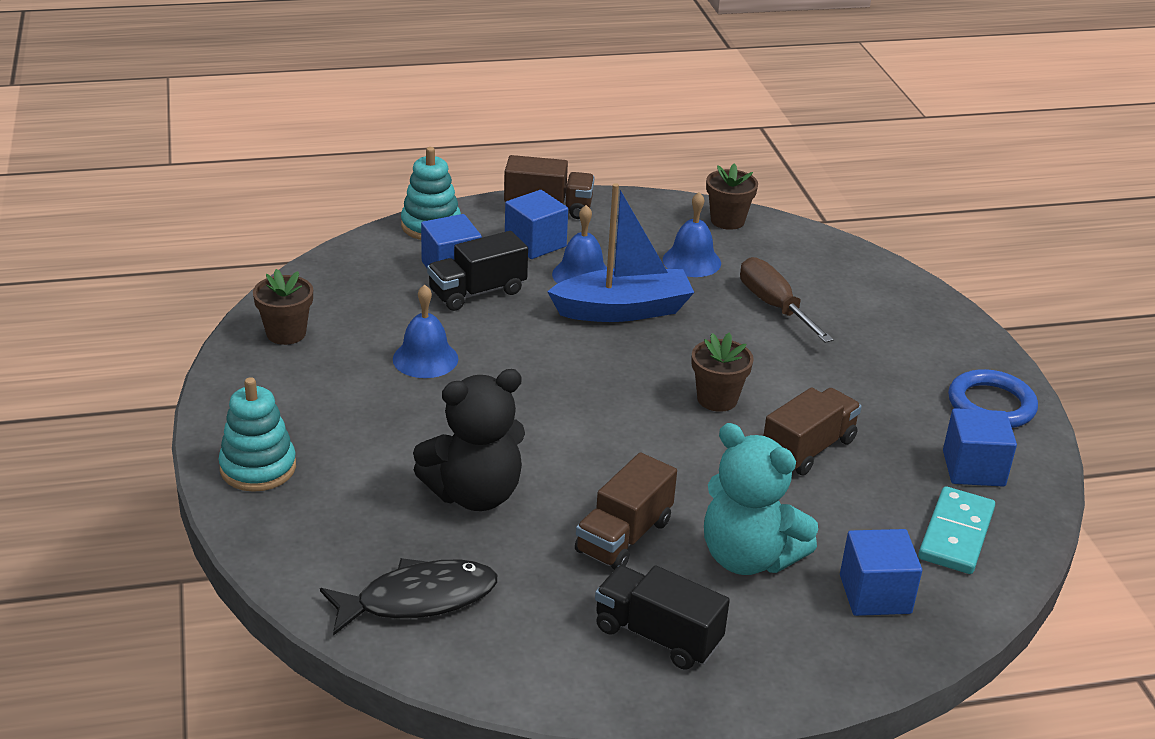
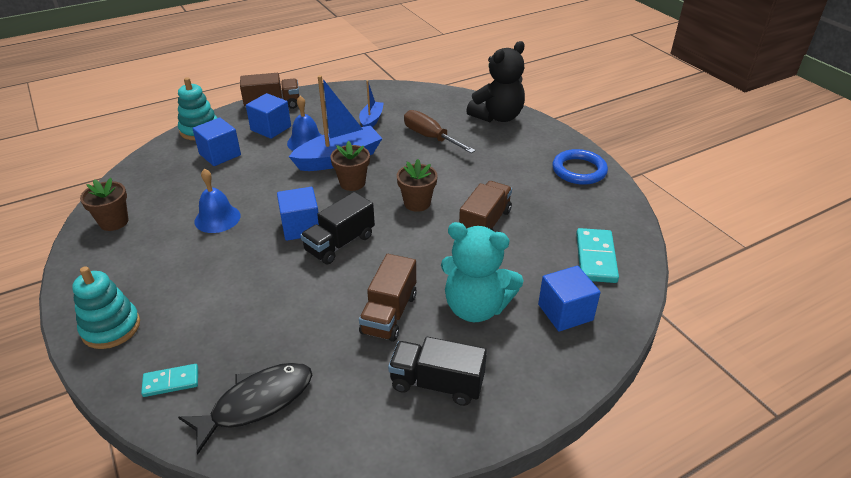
camera: 15 degrees left, 5 degrees up
black teddy bear [413,369,525,511] -> black teddy bear moved to [466,41,525,122]
black truck [427,231,528,311] -> black truck moved to [300,192,375,264]
blue bell [663,192,721,277] -> blue boat [359,80,384,127]
brown flower pot [706,163,758,230] -> brown flower pot moved to [331,141,370,191]
blue cube [943,408,1017,487] -> blue cube moved to [277,187,319,241]
none -> turquoise domino [141,364,198,397]

